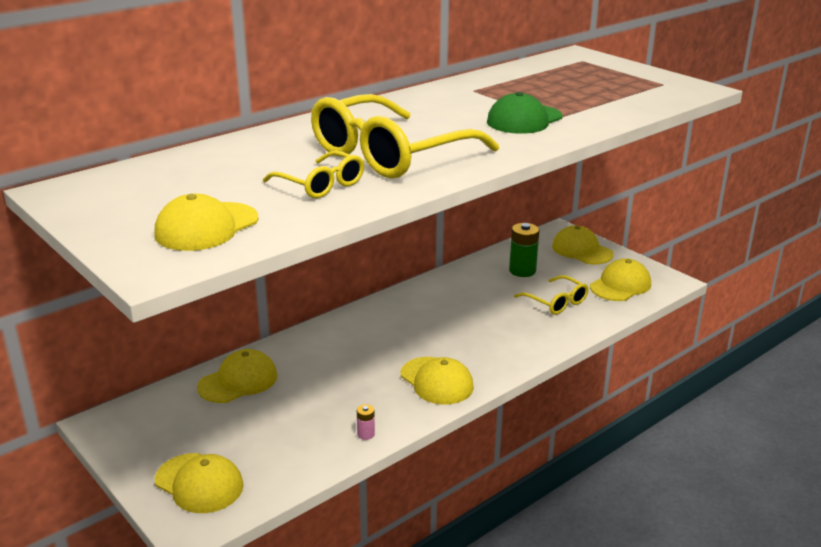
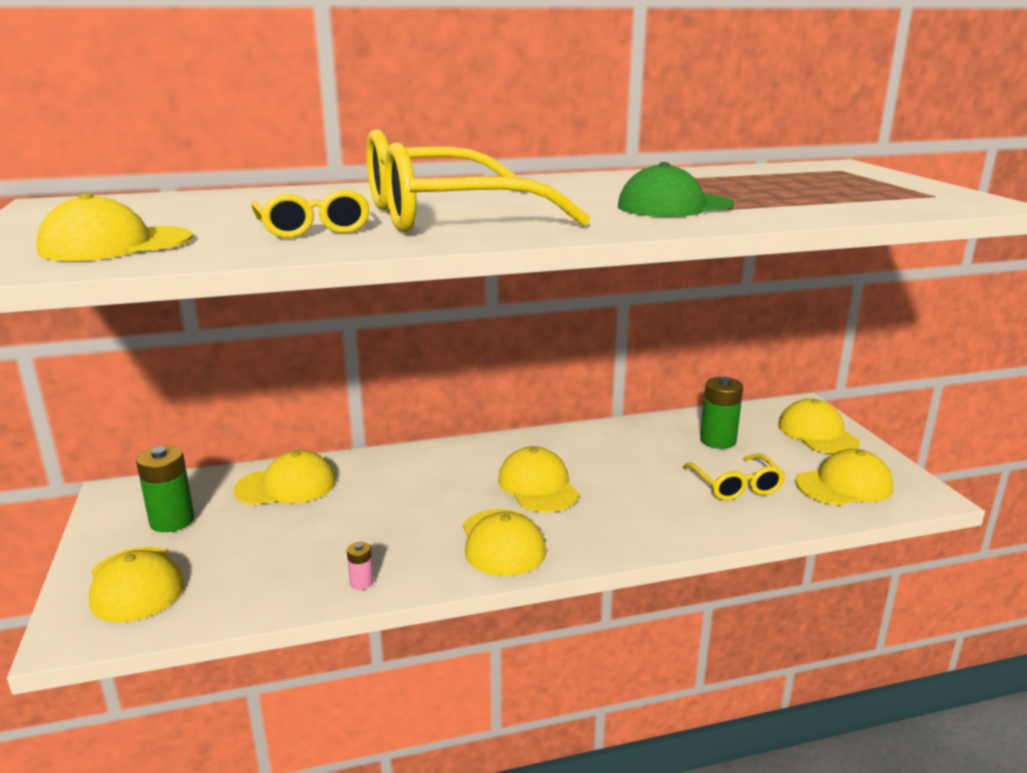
camera: 25 degrees right, 5 degrees down
none -> green battery [136,446,194,532]
none -> yellow cap [498,446,579,512]

